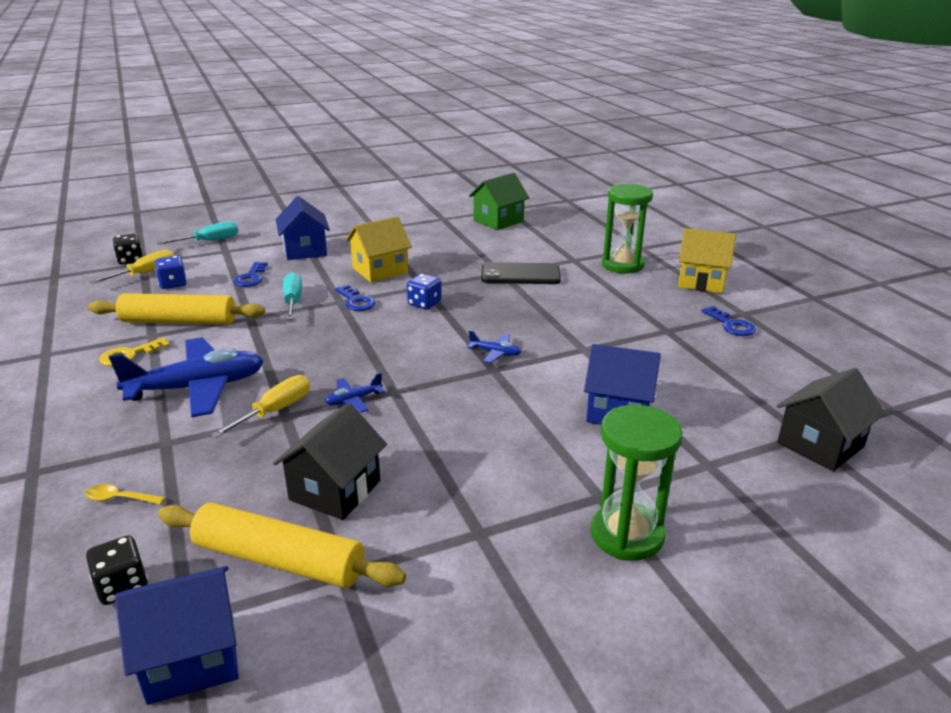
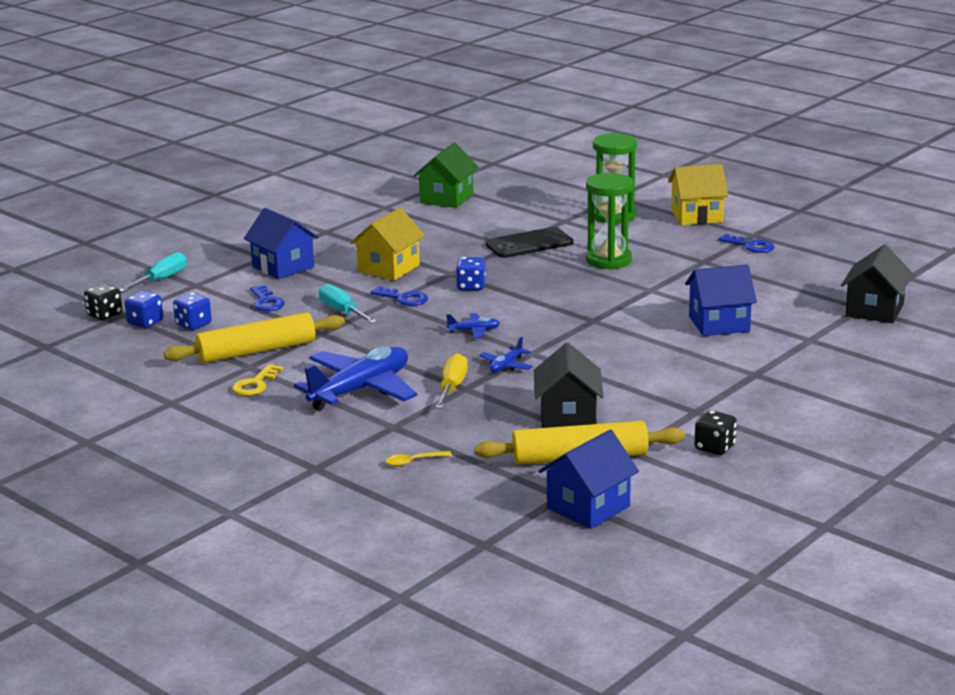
camera: 25 degrees left, 5 degrees down
black dice [86,535,148,605] -> black dice moved to [695,410,737,455]
yellow screwdriver [90,250,174,284] -> blue dice [125,291,163,328]
blue plane [467,330,521,363] -> blue plane moved to [446,313,500,338]
green hourglass [591,405,682,561] -> green hourglass moved to [586,173,633,270]

